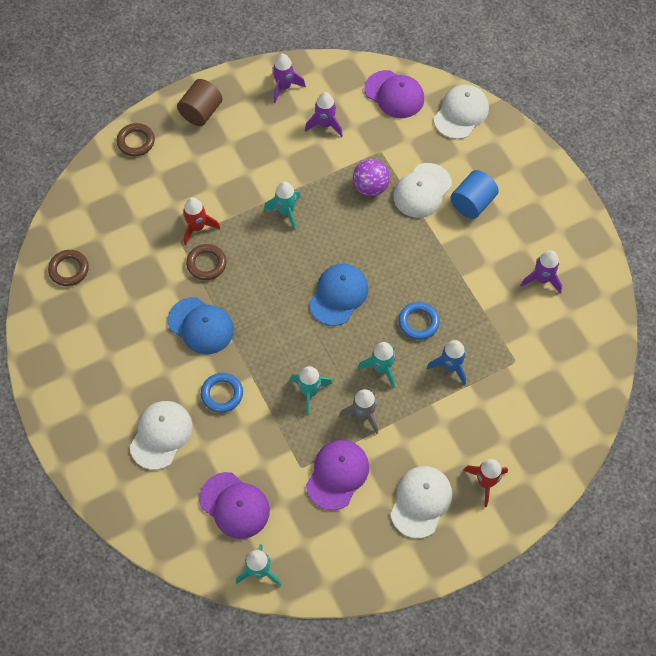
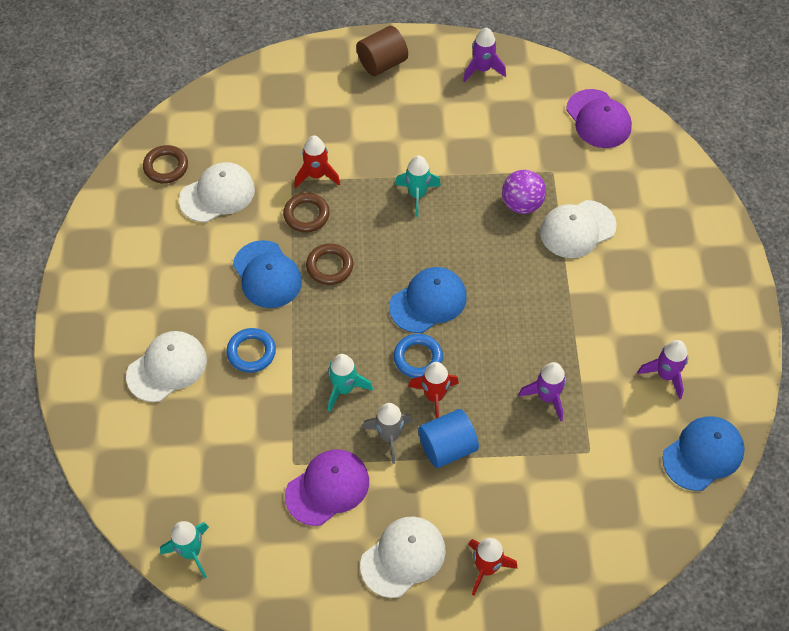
camera: 25 degrees right, 5 degrees down
brown ring [116,123,155,156] -> brown ring moved to [306,243,353,285]
purple cap [199,472,270,539] -> none
purple rocket [305,92,343,137] -> purple rocket moved to [519,362,566,421]
turquoise rocket [358,342,395,388] -> red rocket [408,362,459,419]
blue ring [398,302,440,340] -> blue ring moved to [393,334,443,378]
blue rocket [427,340,466,386] -> none
white cap [434,85,489,139] -> white cap moved to [179,162,255,222]
blue cylinder [450,170,499,219] -> blue cylinder moved to [418,409,479,468]
none -> blue cap [662,416,745,491]

